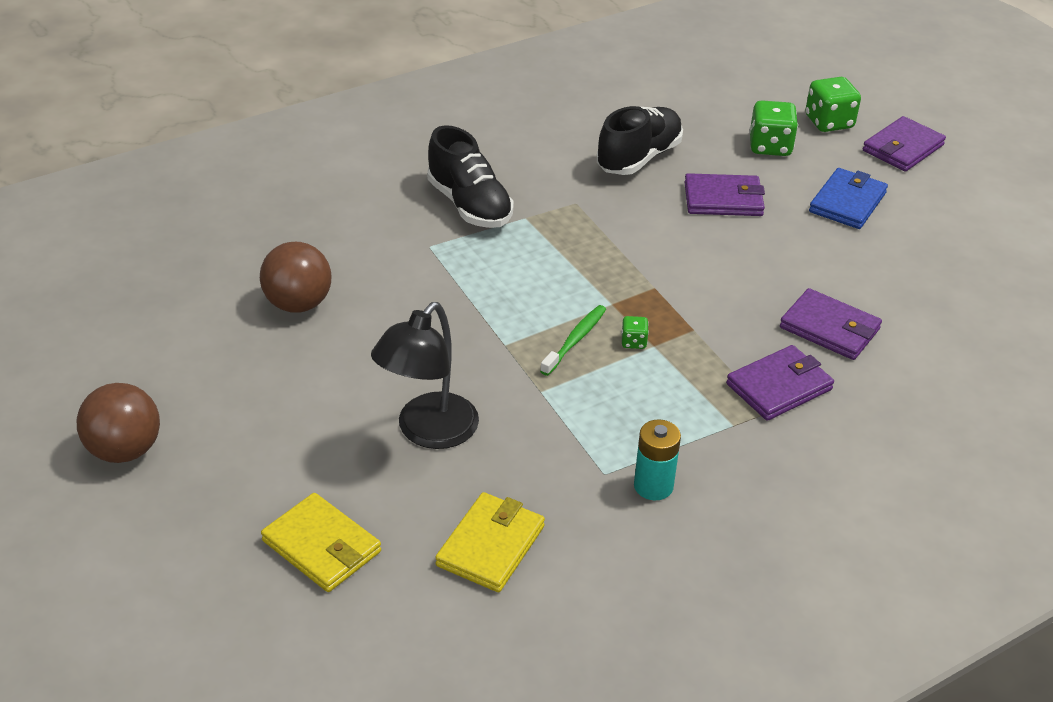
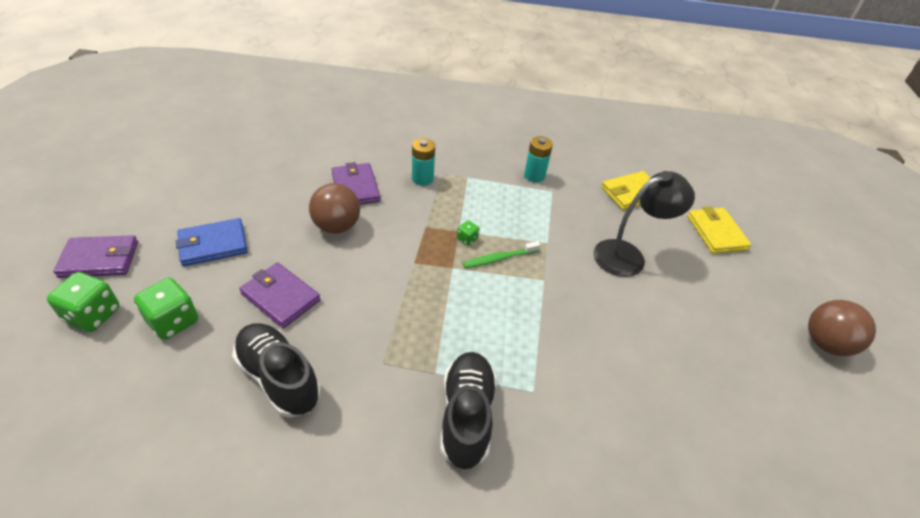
camera: 145 degrees left, 5 degrees up
brown ball [260,242,331,312] -> brown ball moved to [309,183,360,234]
black shoe [597,106,683,175] -> black shoe turned 60 degrees clockwise [232,323,321,418]
purple wallet [726,345,834,421] -> turquoise battery [412,138,435,186]

